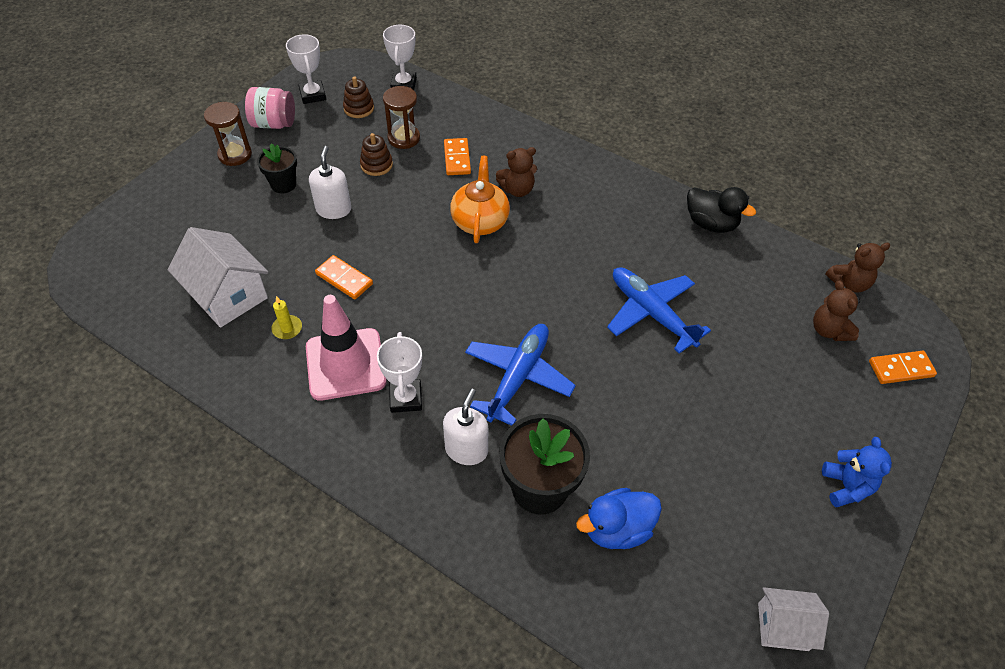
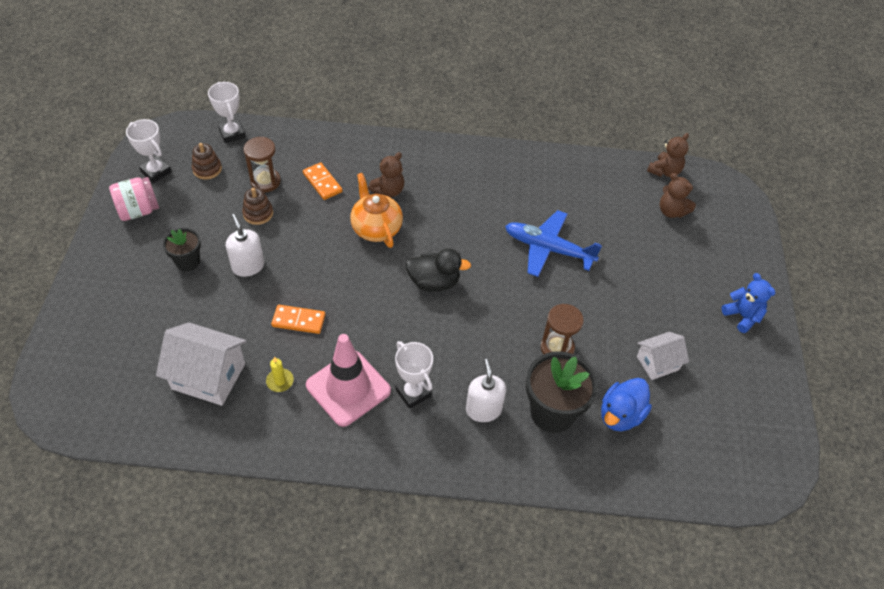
camera: 30 degrees left, 0 degrees up
brown hourglass [204,102,252,166] -> brown hourglass moved to [541,304,584,355]
blue plane [465,324,576,426] -> none
black duck [687,187,756,233] -> black duck moved to [405,248,471,292]
white house [758,587,829,651] -> white house moved to [637,332,689,380]
orange domino [869,351,937,384] -> none

